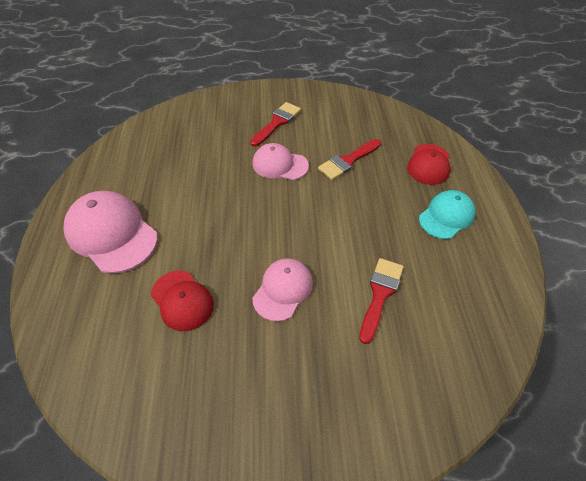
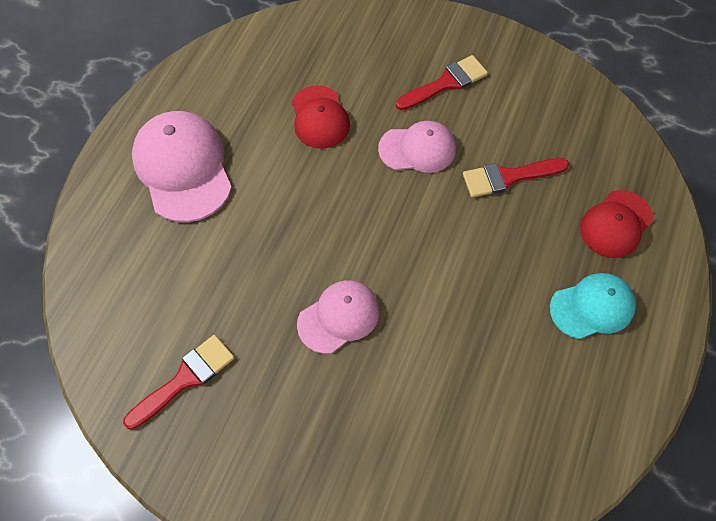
camera: 25 degrees right, 10 degrees up
red cap [151,271,214,331] -> red cap moved to [292,85,350,149]
pink cap [253,143,309,180] -> pink cap turned 135 degrees clockwise [378,121,456,173]
red brush [359,258,404,344] -> red brush moved to [123,335,234,430]

